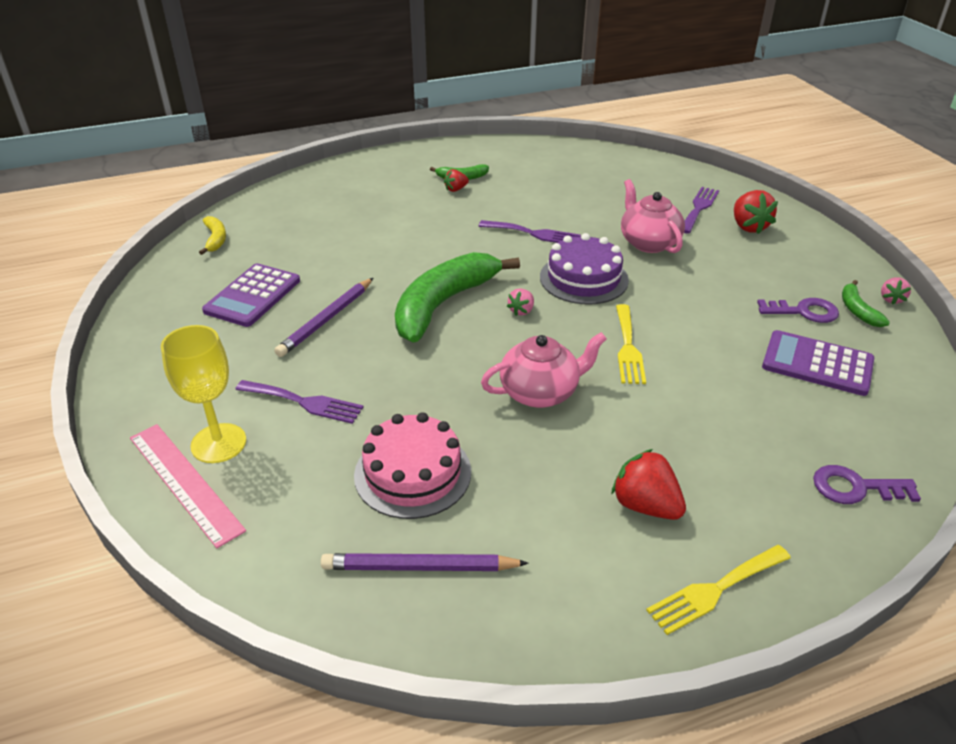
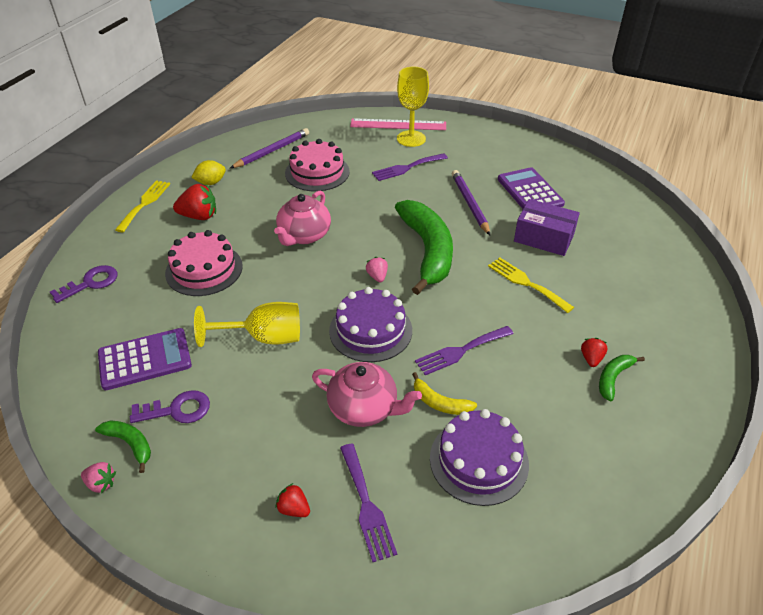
camera: 135 degrees right, 5 degrees up
yellow banana [199,216,226,255] -> yellow banana moved to [412,372,477,415]
yellow fork [616,304,646,384] -> yellow fork moved to [488,257,574,313]
red strawberry [734,190,778,234] -> red strawberry [276,483,310,517], size x0.56
purple key [757,298,839,323] -> purple key turned 150 degrees counterclockwise [130,390,210,423]
pink strawberry [881,277,911,304] -> pink strawberry turned 135 degrees clockwise [81,462,116,493]
none -> pink cake [165,230,243,296]
none -> yellow lemon [191,160,226,185]
none -> yellow goblet [194,302,300,347]
none -> purple cake [430,409,529,506]
none -> purple box [514,199,580,256]

